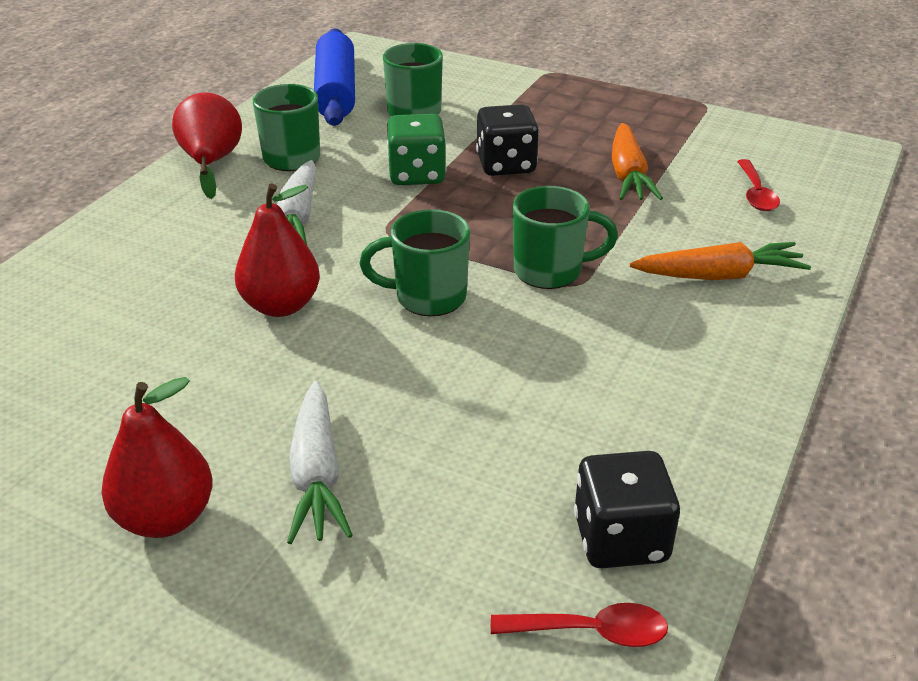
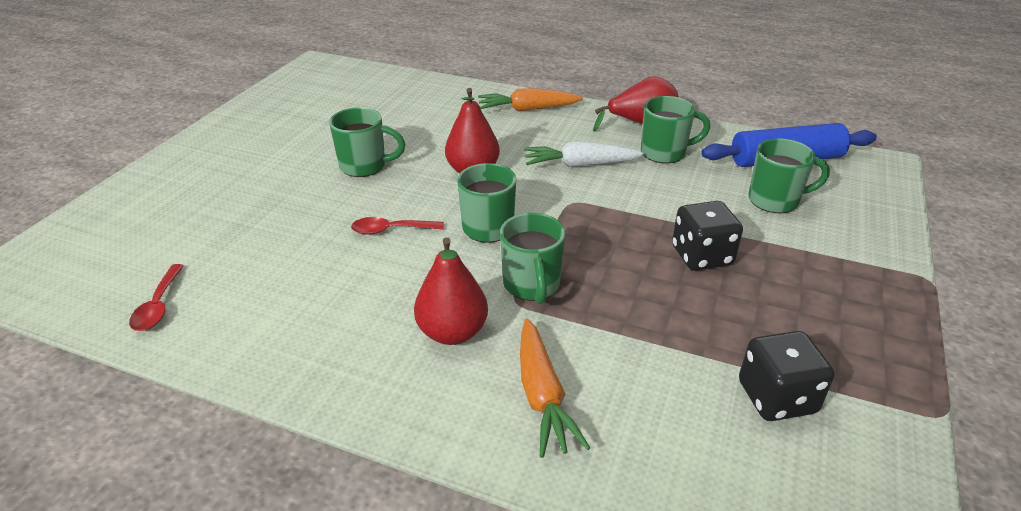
camera: 85 degrees right, 0 degrees up
red pear [101,377,213,538] -> red pear moved to [414,237,488,345]
white carrot [287,381,353,544] -> none
green dice [387,114,446,185] -> none
black dice [574,451,680,568] -> black dice moved to [739,331,834,421]
orange carrot [612,123,663,200] -> orange carrot moved to [478,88,583,111]
red spoon [737,159,780,211] -> red spoon moved to [351,217,444,235]
none -> green mug [329,108,405,177]

